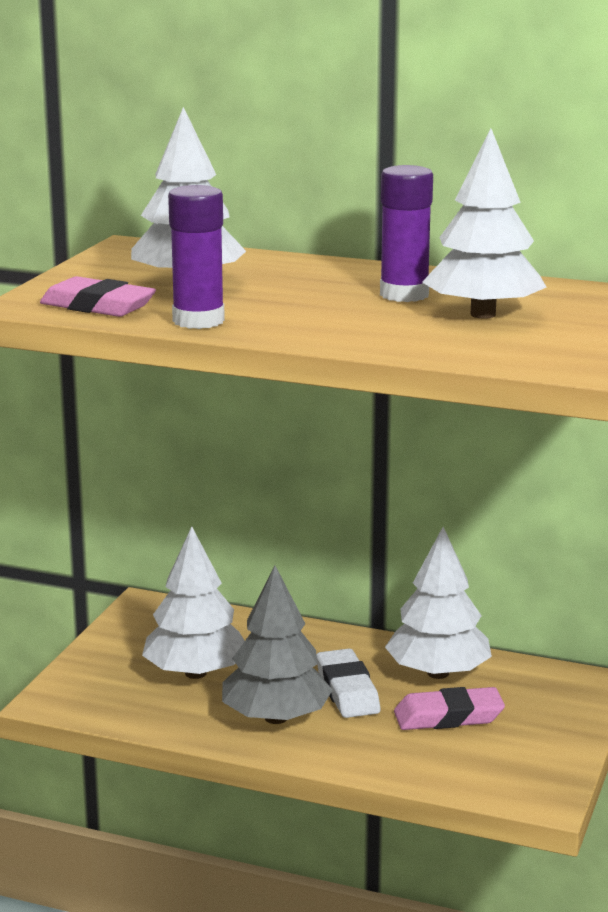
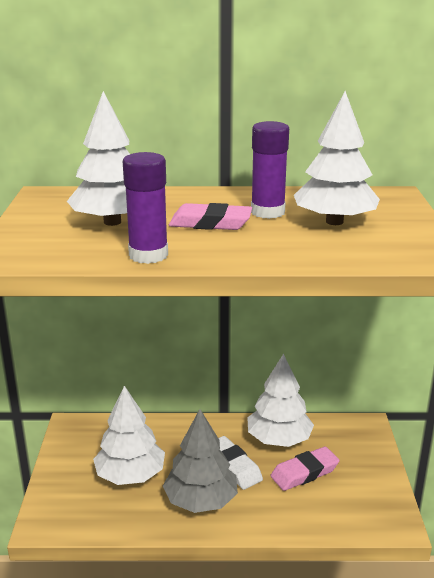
camera: 20 degrees left, 5 degrees up
pink eraser [40,276,156,317] -> pink eraser moved to [169,203,252,230]

